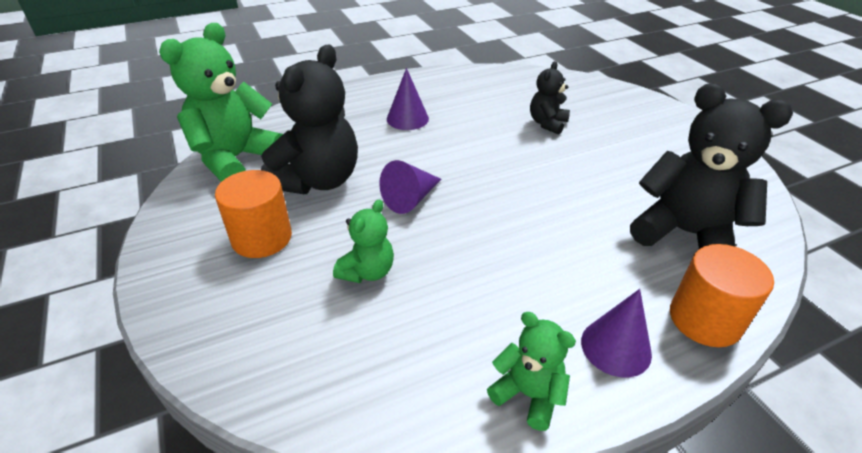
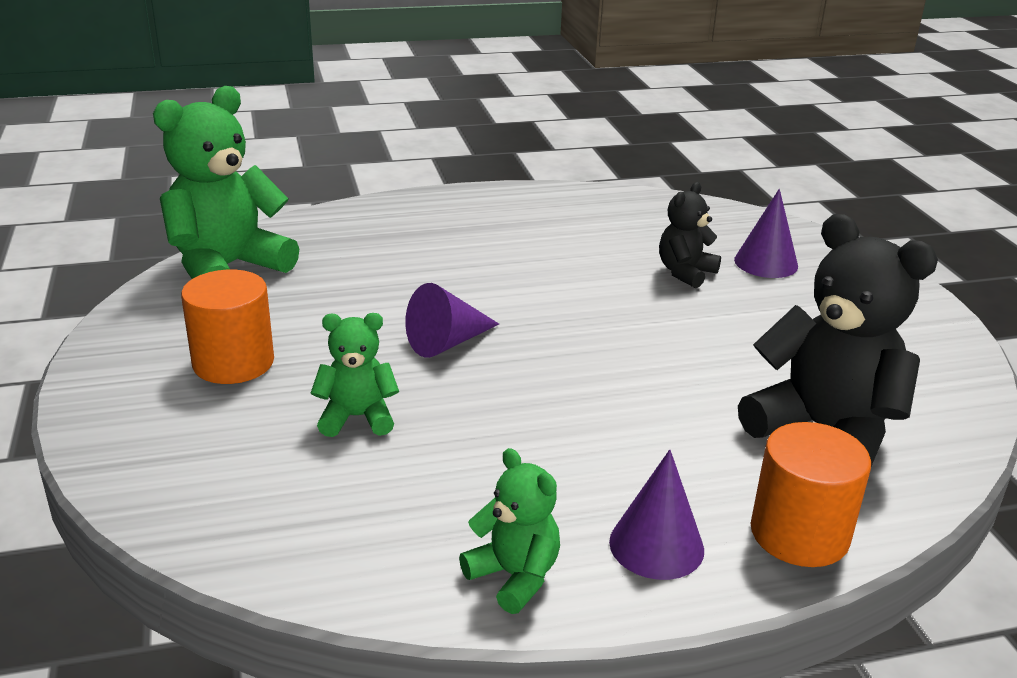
camera: 10 degrees right, 10 degrees down
black teddy bear [261,44,358,194] -> none
green teddy bear [333,199,394,283] -> green teddy bear turned 135 degrees counterclockwise [311,313,399,437]
purple cone [387,68,429,130] -> purple cone moved to [734,189,798,278]

